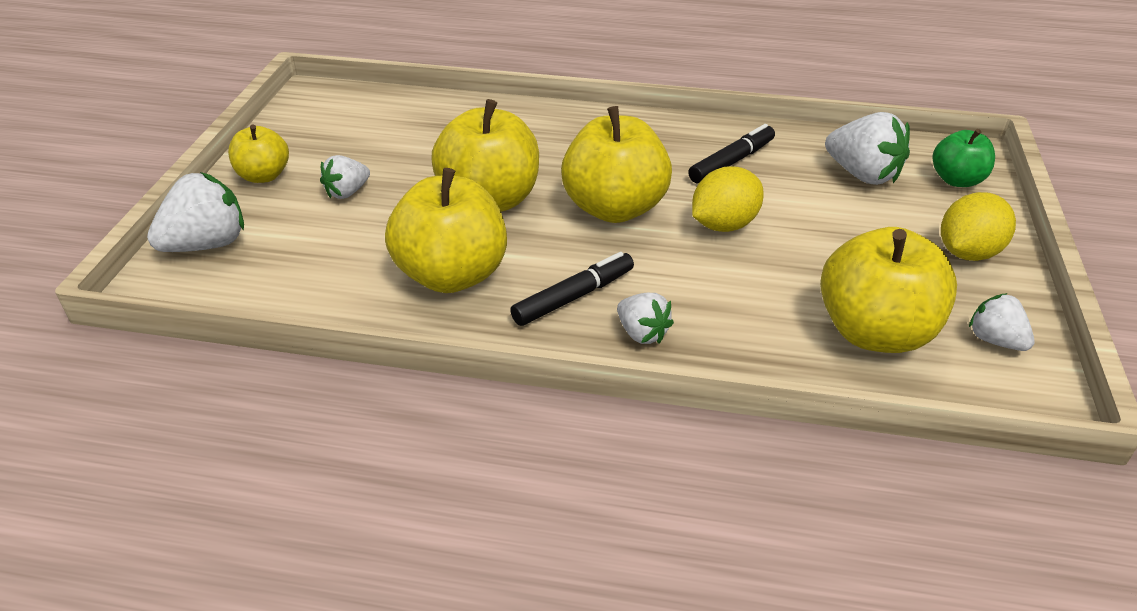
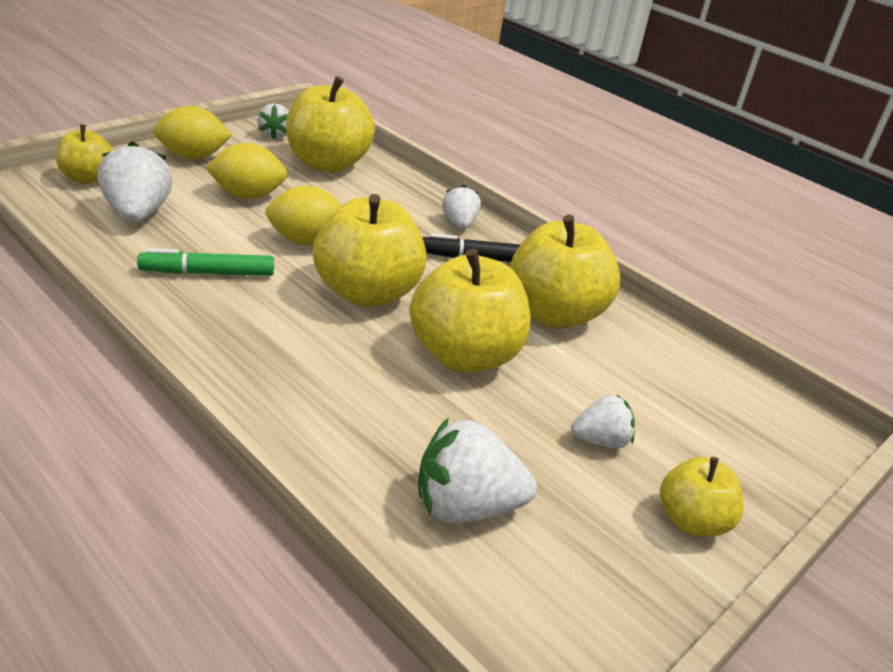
camera: 150 degrees left, 5 degrees down
white strawberry [147,172,244,252] -> white strawberry moved to [418,417,537,523]
black marker [688,124,775,183] -> green marker [137,248,274,276]
green apple [933,129,995,187] -> yellow apple [56,124,113,184]
none -> yellow lemon [205,143,287,199]

